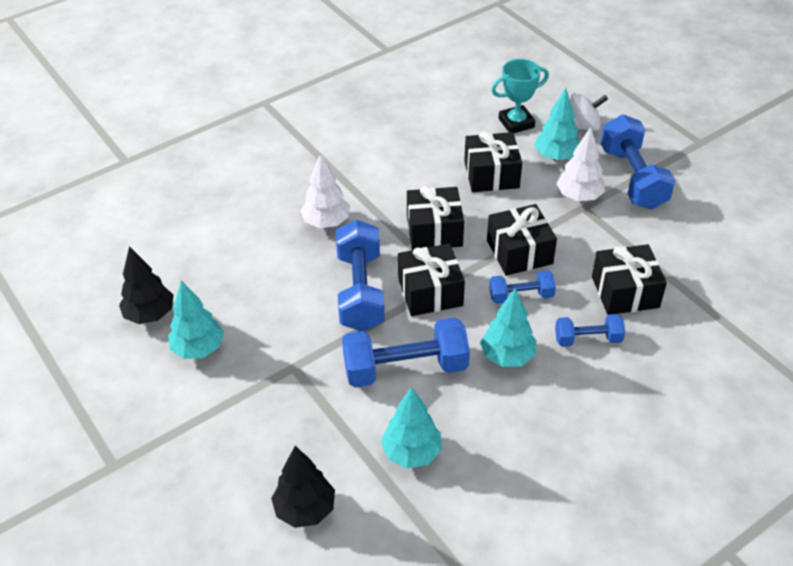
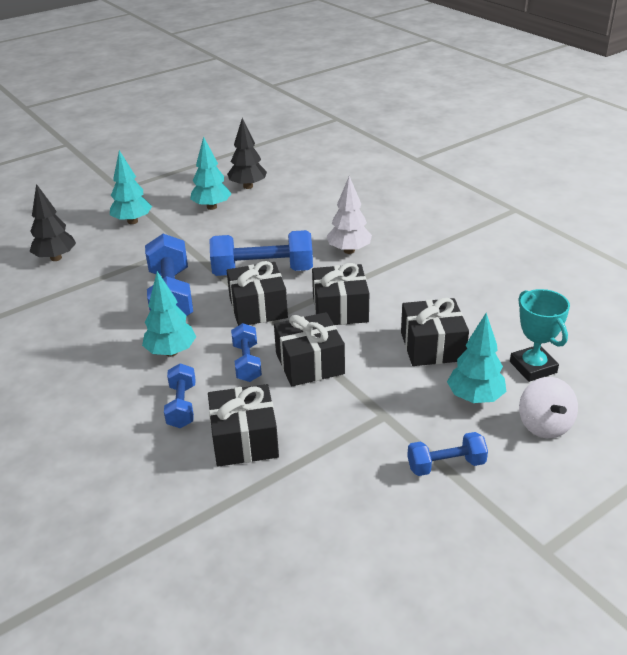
camera: 90 degrees right, 10 degrees down
turquoise tree [381,387,442,468] -> turquoise tree moved to [110,150,152,224]
white tree [556,127,605,201] -> none
blue dumbbell [600,114,675,209] -> blue dumbbell [407,432,488,476], size x0.55

